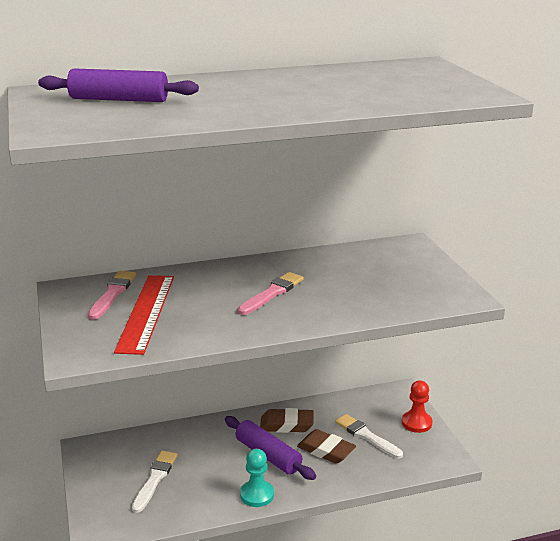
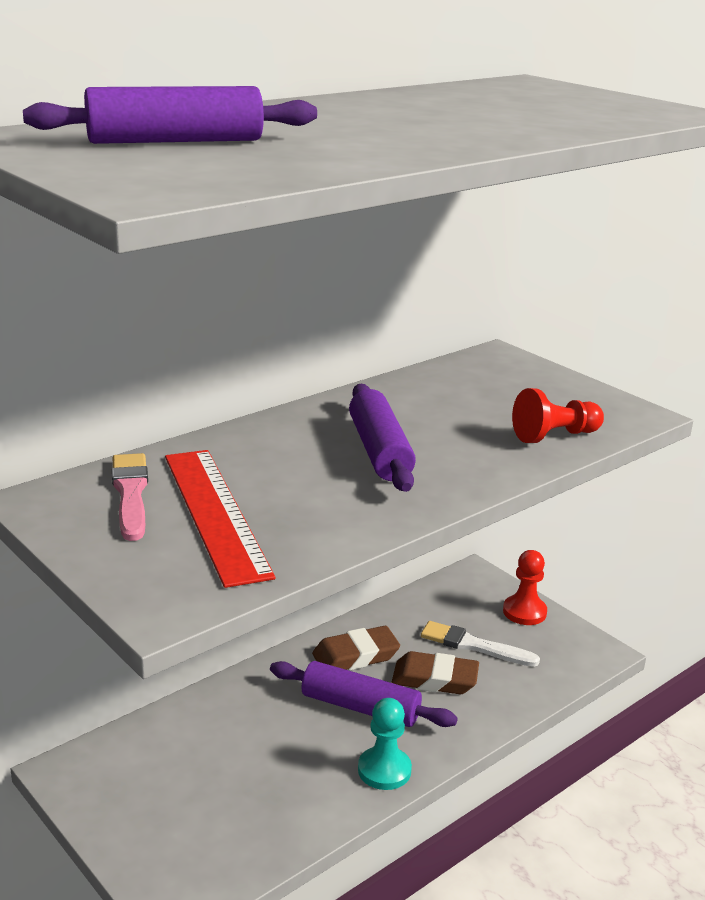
camera: 25 degrees left, 0 degrees up
white brush [132,451,177,513] -> none
pink brush [238,272,304,315] -> purple rolling pin [349,384,416,492]
none -> red pawn [512,388,604,443]

